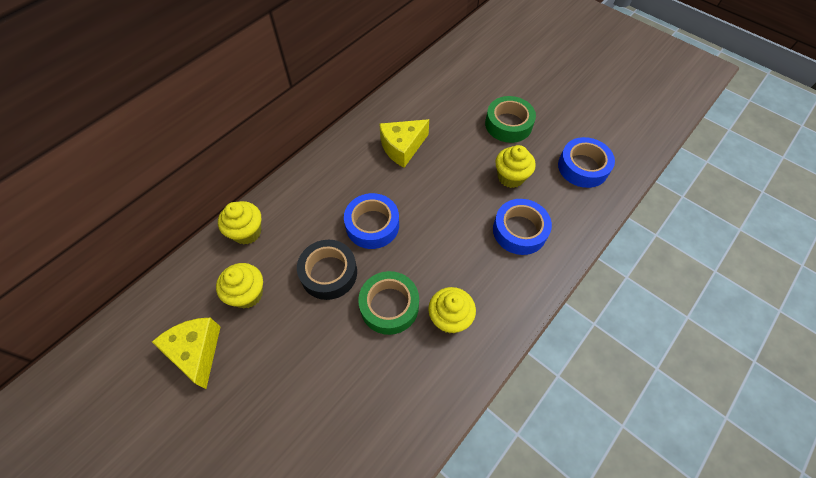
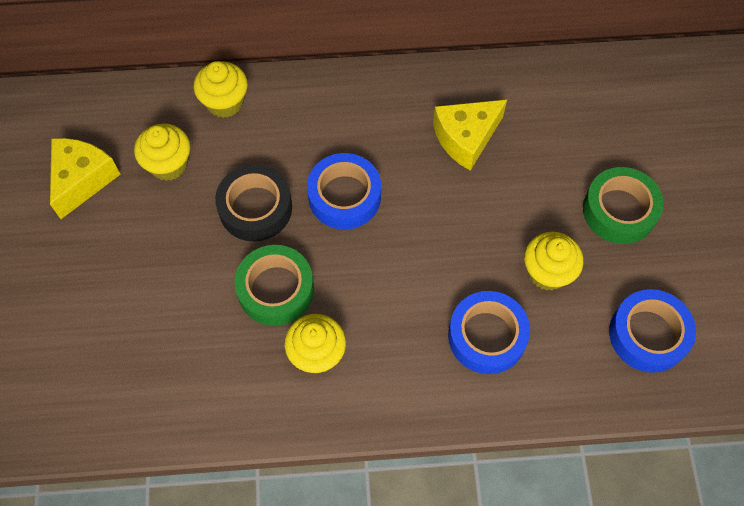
camera: 45 degrees right, 5 degrees up
yellow cheese [379,119,429,168] -> yellow cheese turned 45 degrees counterclockwise [433,100,507,171]

